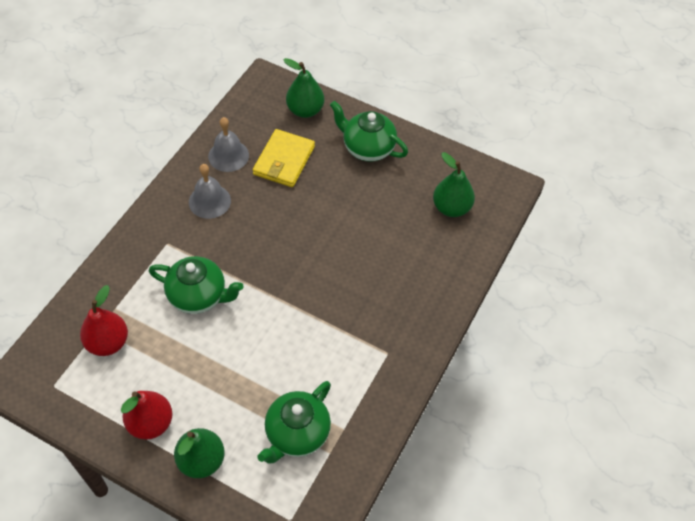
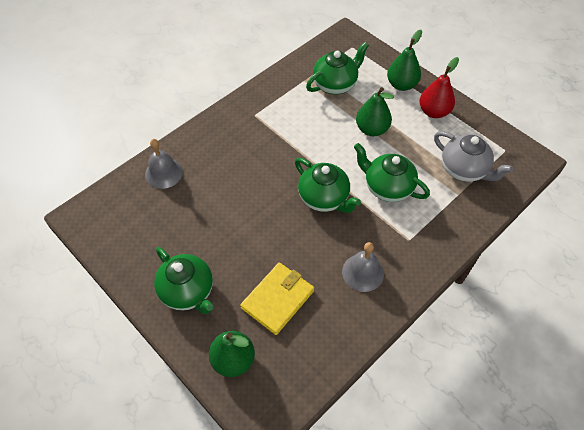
camera: 160 degrees left, 0 degrees up
red pear [80,285,128,356] -> grey teapot [434,131,513,182]
grey bell [208,117,249,172] -> grey bell moved to [145,139,183,189]
green pear [433,152,475,217] -> green pear moved to [356,87,394,136]
none -> green teapot [295,158,361,213]

